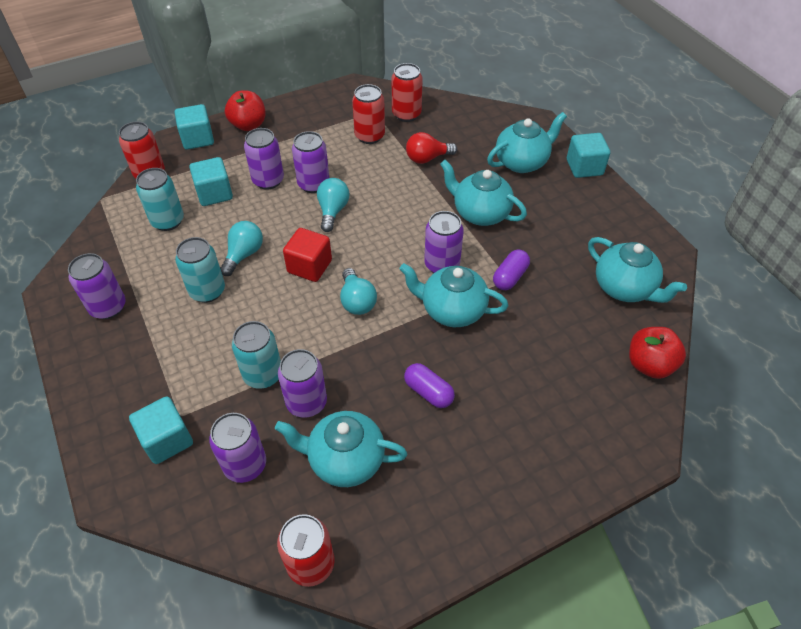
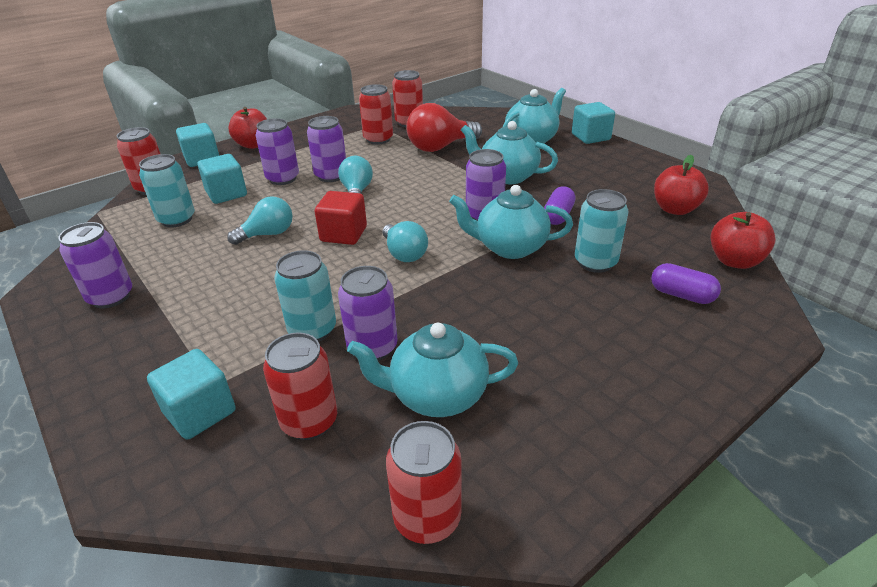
camera: 10 degrees left, 15 degrees down
turquoise can [175,237,225,303] -> turquoise can moved to [575,189,628,273]
purple can [209,413,266,483] -> red can [263,333,337,440]
turquoise light bulb [220,221,263,276] -> turquoise light bulb turned 45 degrees clockwise [227,196,293,245]
purple capsule [404,363,455,408] -> purple capsule moved to [651,263,721,304]
red light bulb [406,132,457,164] -> red light bulb [406,103,482,152], size x1.54
turquoise teapot [588,237,687,303] -> red apple [654,155,709,215]

